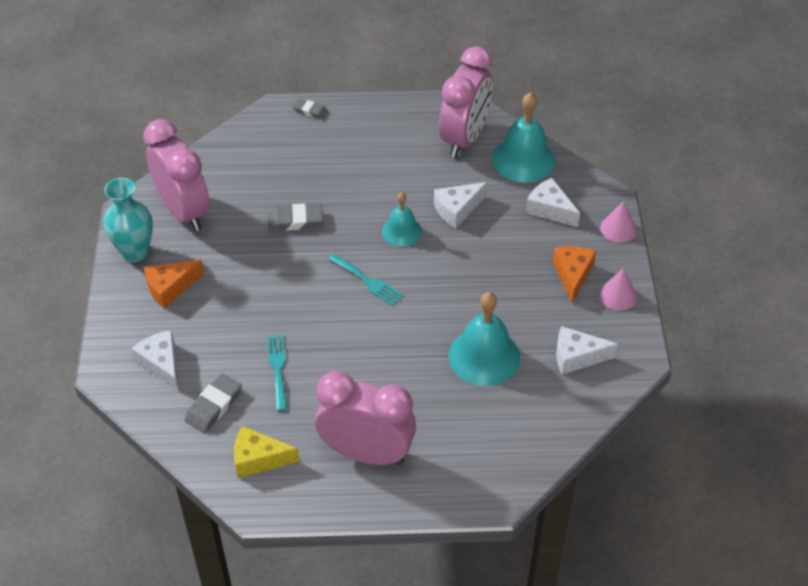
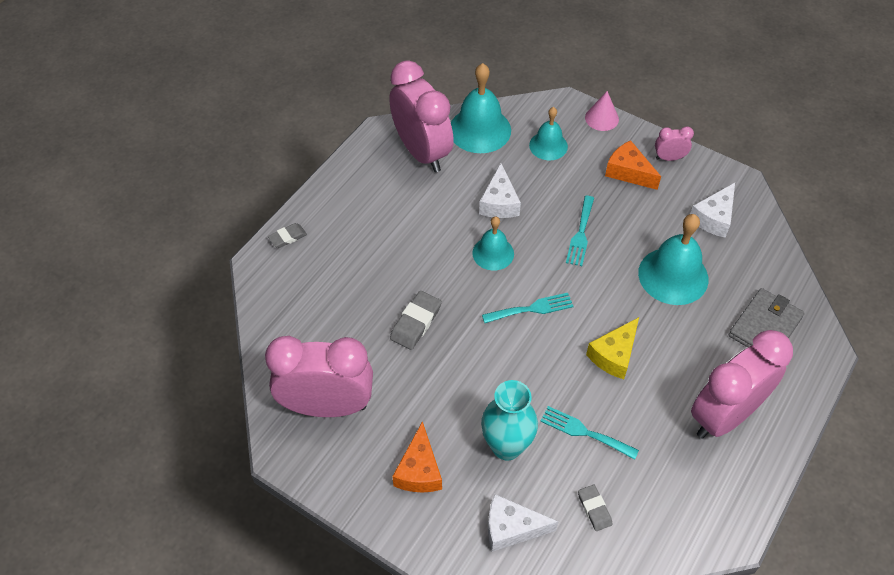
camera: 55 degrees left, 5 degrees up
turquoise vase [104,178,153,262] -> turquoise vase moved to [481,380,538,461]
grey eraser [185,374,242,433] -> grey eraser [578,485,612,531], size x0.64
yellow cheese [234,426,299,478] -> yellow cheese moved to [586,317,639,379]
white cheese [526,178,580,227] -> turquoise bell [529,107,568,160]
pink cone [599,268,637,310] -> pink clock [655,126,694,161]
none -> turquoise fork [566,196,594,266]
none -> grey wallet [728,288,805,347]

